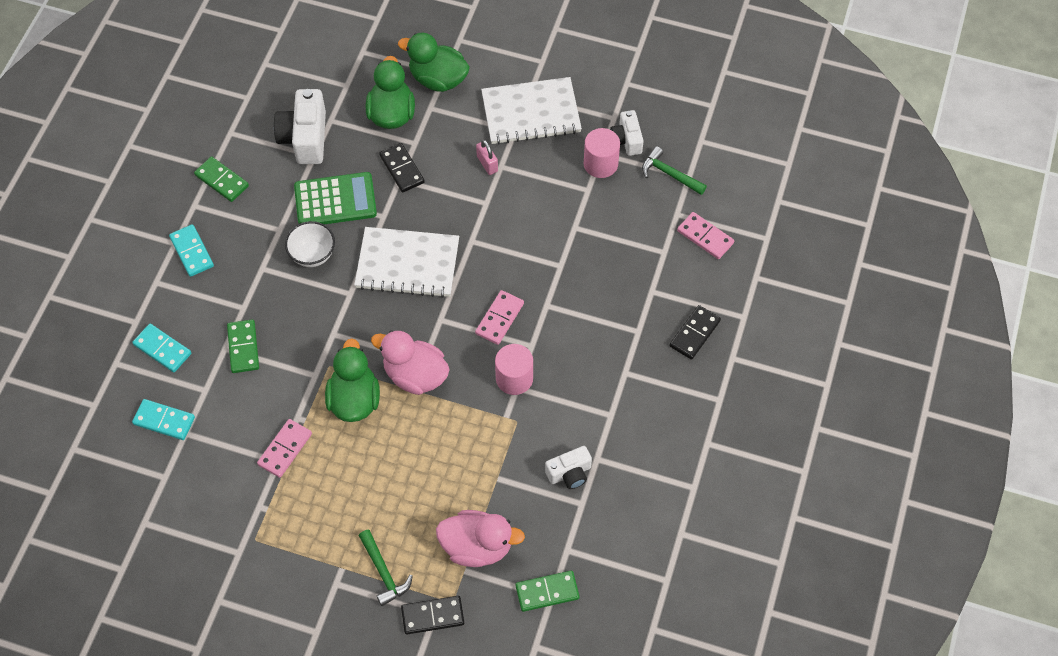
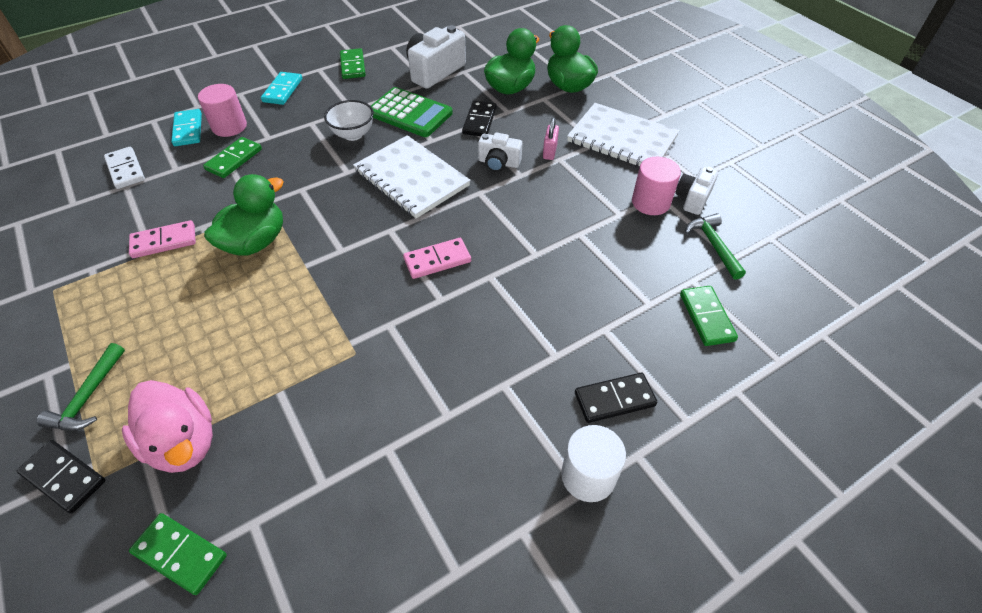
camera: 40 degrees right, 10 degrees down
turquoise domino [132,399,195,440] -> white domino [104,147,145,189]
pink duck [371,330,450,395] -> none
pink cylinder [495,344,533,395] -> pink cylinder moved to [198,84,247,137]
white camera [545,446,592,489] -> white camera moved to [478,133,522,172]
pink domino [677,212,734,259] -> green domino [680,286,738,346]
none -> white cylinder [561,425,626,502]

